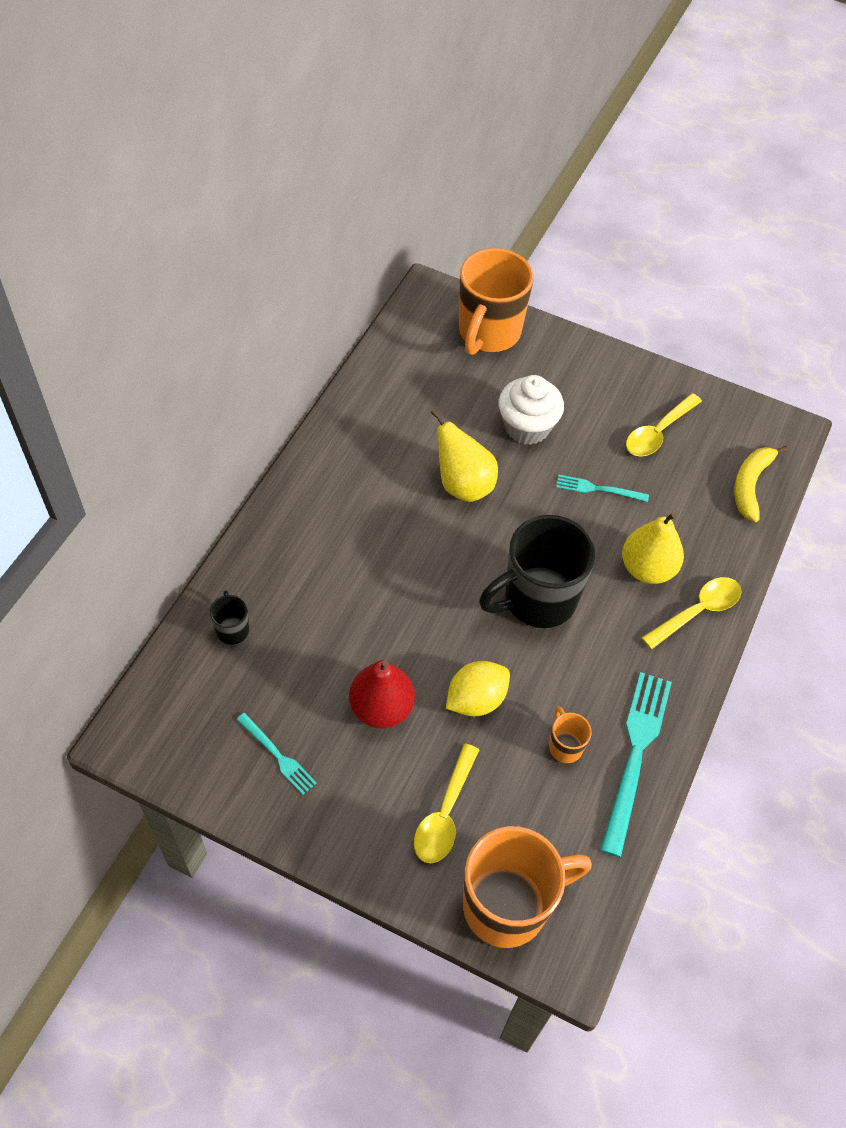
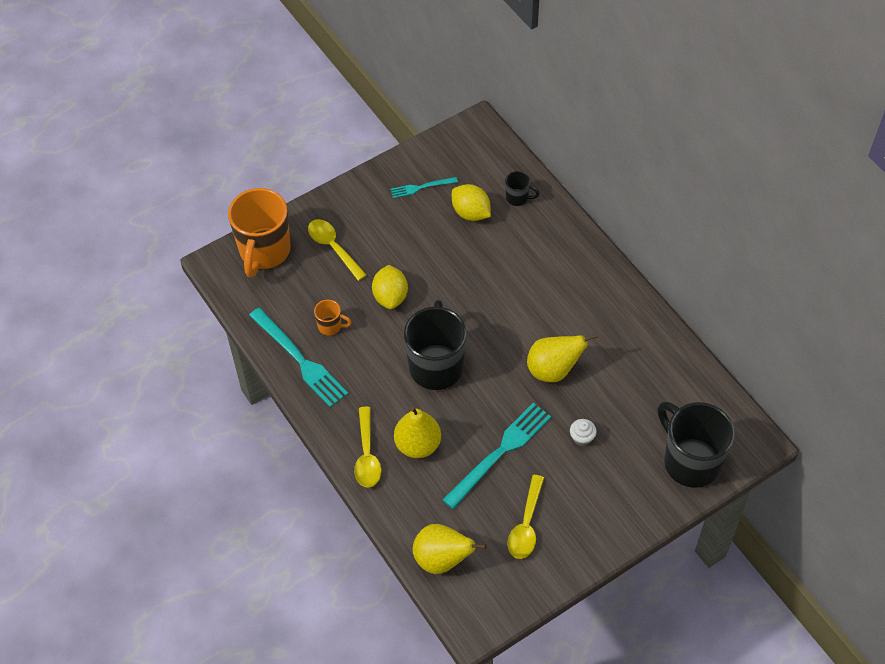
camera: 125 degrees right, 0 degrees up
red pear [349,660,415,728] -> none
orange mug [459,248,534,355] -> black mug [657,402,735,488]
white cupcake [499,375,564,445] -> white cupcake [570,419,597,446], size x0.49
turquoise fork [556,475,649,502] -> turquoise fork [443,403,551,509], size x1.89
yellow spoon [626,393,702,457] -> yellow spoon turned 150 degrees counterclockwise [507,475,544,559]
yellow banana [734,446,788,522] -> yellow pear [413,524,486,574]
none -> yellow lemon [452,184,491,221]

